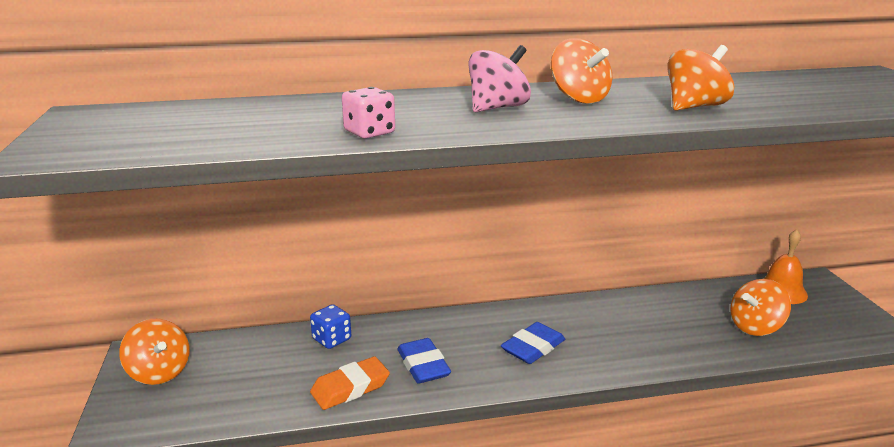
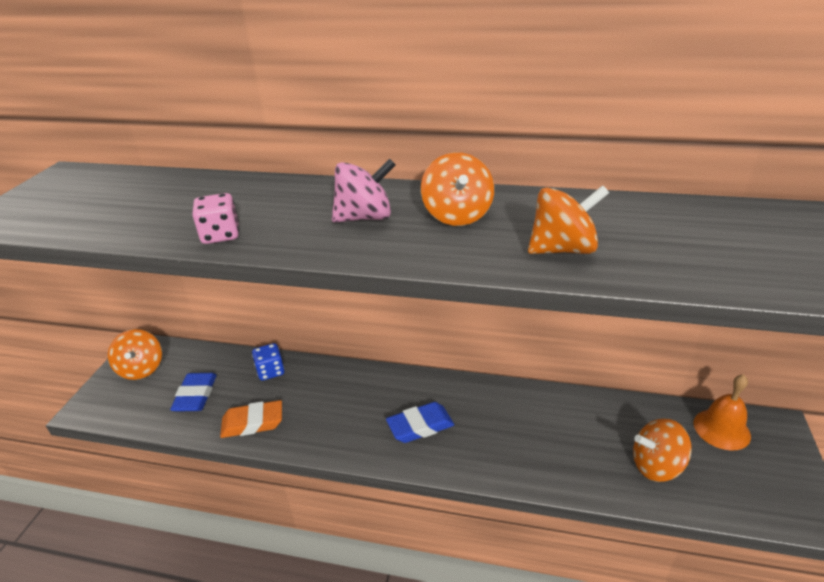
camera: 25 degrees right, 10 degrees up
blue eraser [398,338,451,384] -> blue eraser moved to [170,373,217,412]

